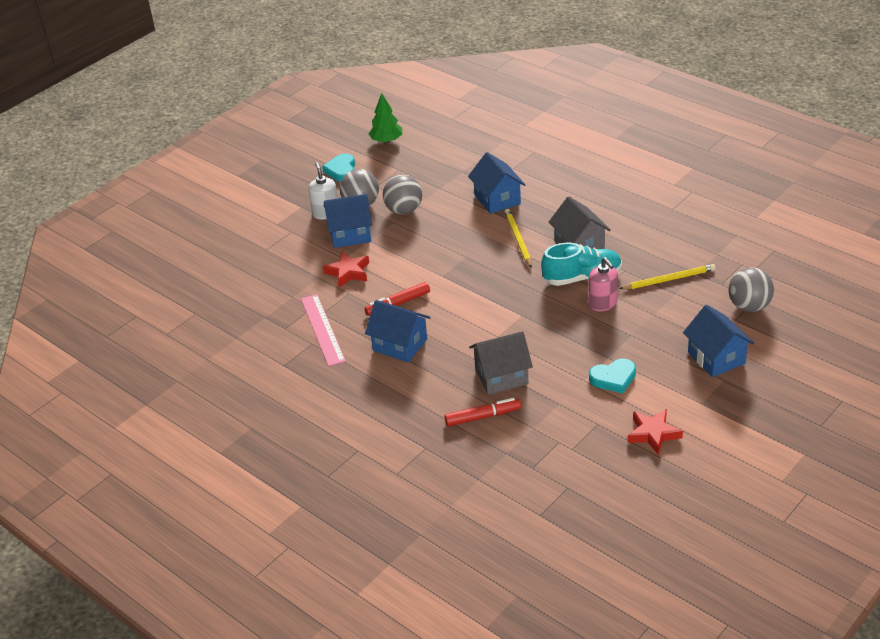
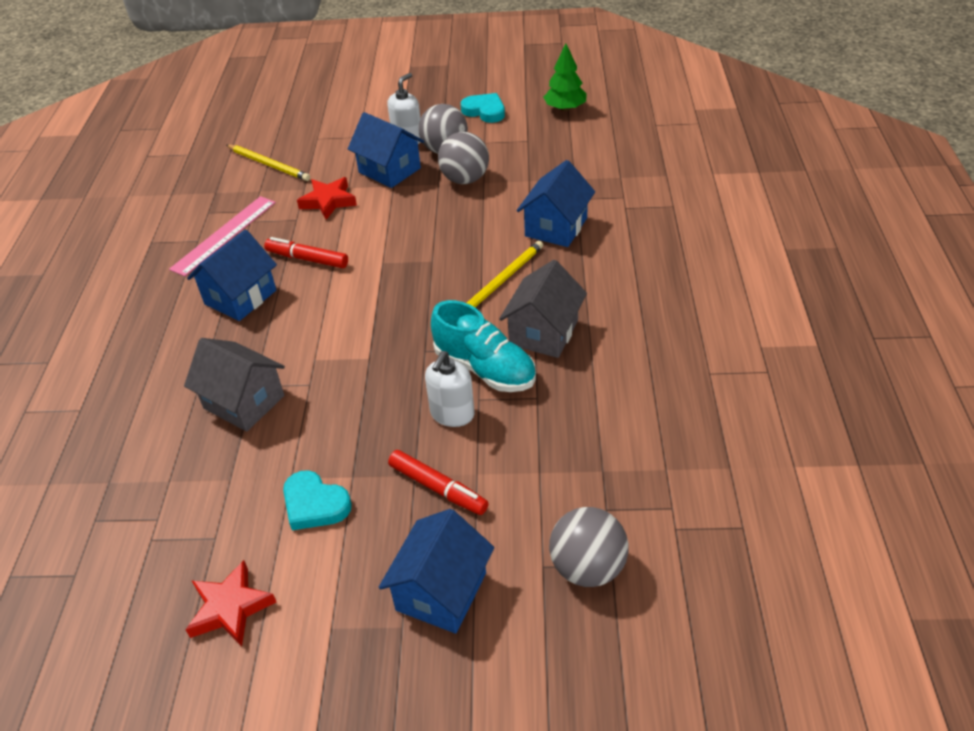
camera: 50 degrees right, 5 degrees up
turquoise heart [322,153,355,182] -> turquoise heart turned 75 degrees clockwise [461,93,505,123]
blue house [365,300,431,363] -> blue house turned 45 degrees clockwise [187,229,277,321]
red marker [444,398,521,427] -> red marker moved to [388,450,489,515]
pink soap dispenser [588,257,618,311] -> white soap dispenser [425,351,475,427]
yellow pencil [619,264,716,289] -> yellow pencil moved to [226,144,310,181]

